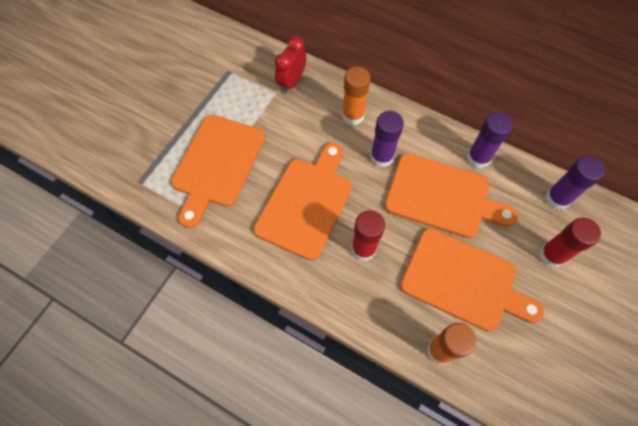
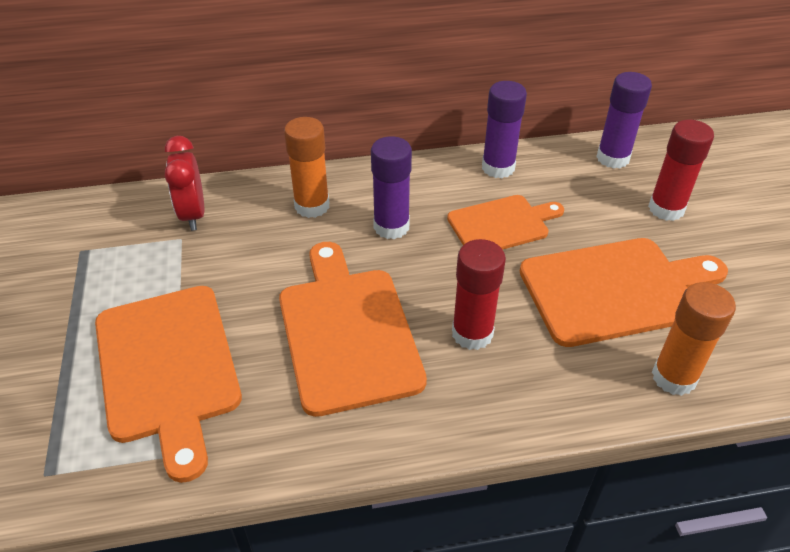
camera: 40 degrees left, 20 degrees down
orange cutting board [385,153,518,238] -> orange cutting board [447,195,564,250], size x0.62

